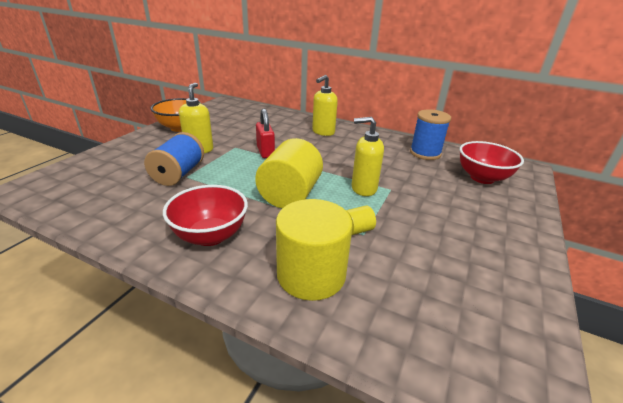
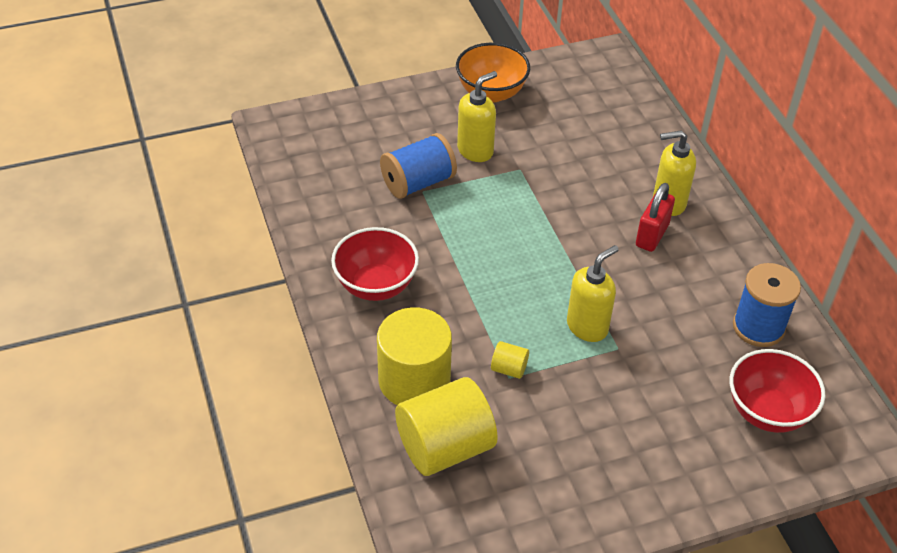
camera: 45 degrees right, 15 degrees up
yellow cylinder [255,138,323,208] -> yellow cylinder moved to [395,377,498,476]
red padlock [256,109,275,158] -> red padlock moved to [636,183,675,252]
yellow soap dispenser [352,117,384,196] -> yellow soap dispenser turned 90 degrees clockwise [567,245,619,342]

